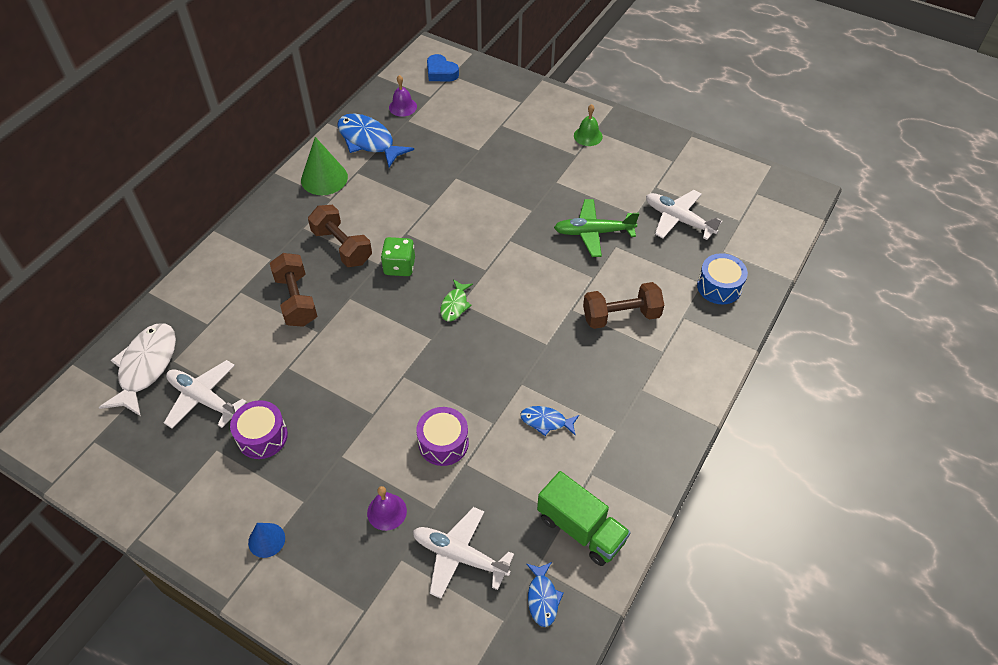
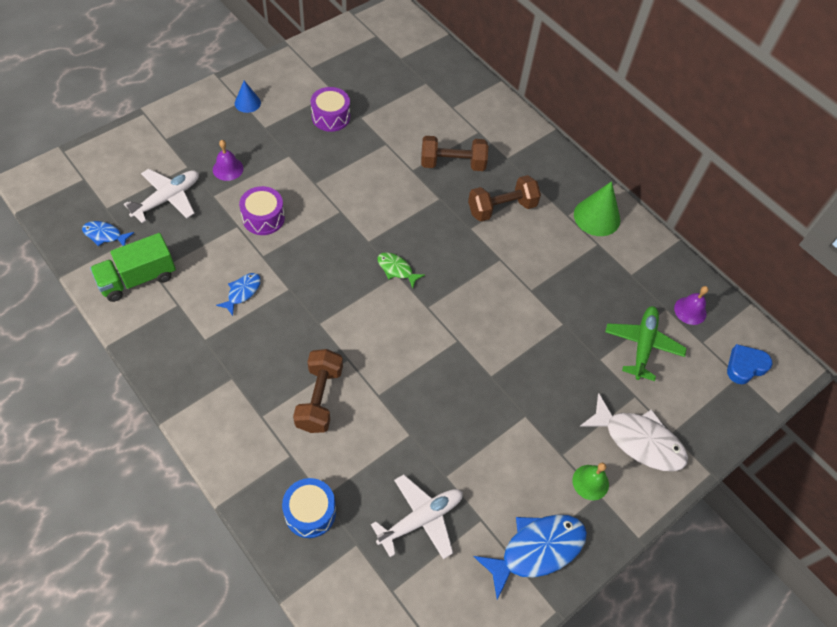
camera: 105 degrees right, 5 degrees up
white fish [99,323,176,416] -> white fish moved to [580,393,688,471]
white plane [164,360,247,429] -> none
blue fish [337,113,414,167] -> blue fish moved to [474,514,587,600]
green dice [381,237,415,276] -> none
green plane [554,199,639,257] -> green plane moved to [605,306,687,381]

